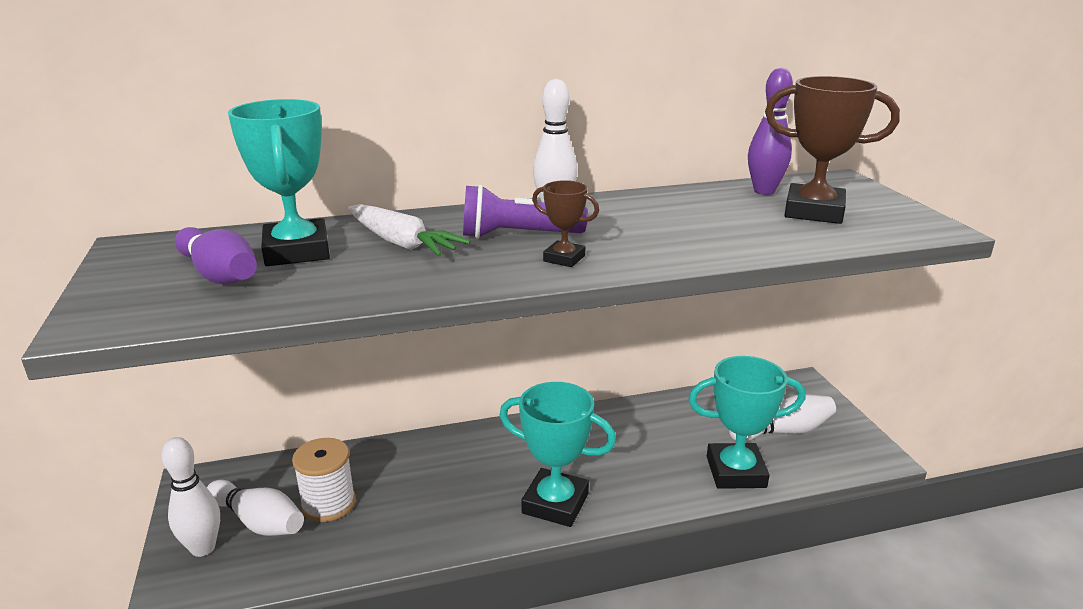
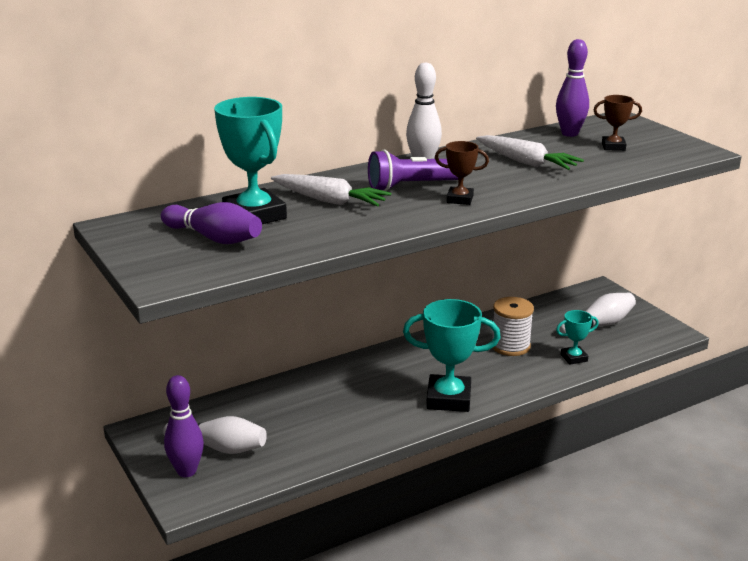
camera: 15 degrees left, 0 degrees up
white bowling pin [162,437,220,557] -> purple bowling pin [164,375,204,477]
white spool [292,438,356,522] -> white spool moved to [492,297,534,356]
turquoise trophy [689,356,805,489] -> turquoise trophy [556,310,599,365], size x0.51
brown trophy [765,76,900,224] -> brown trophy [594,95,642,151], size x0.51
none -> white carrot [476,135,584,170]

